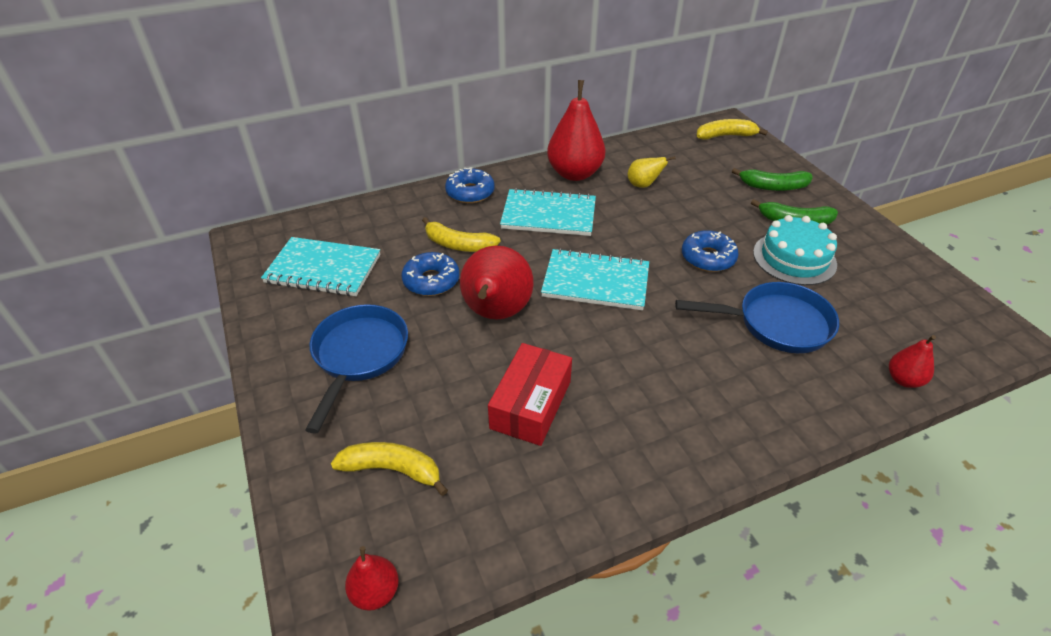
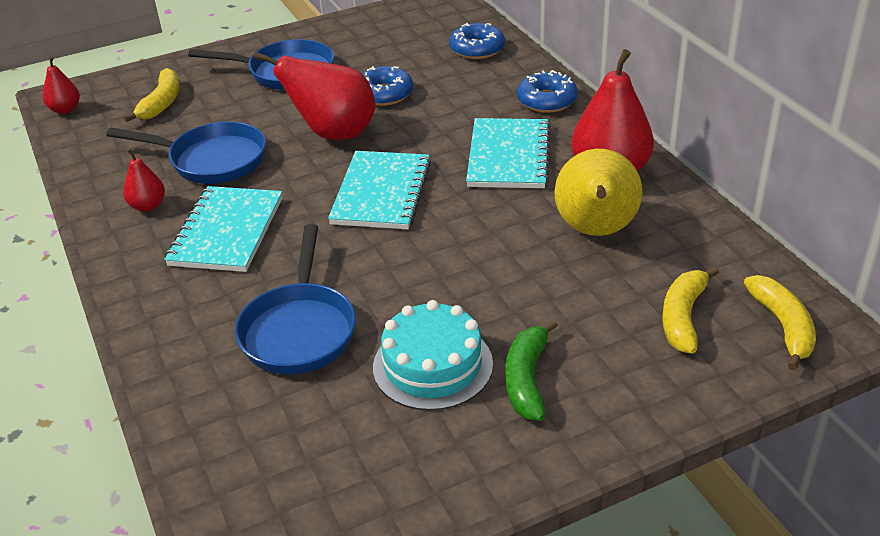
camera: 90 degrees right, 5 degrees down
turquoise notebook [261,237,380,296] -> turquoise notebook moved to [164,186,282,272]
yellow banana [422,217,500,252] -> yellow banana moved to [662,266,719,354]
red box [488,343,572,446] -> blue pan [106,121,266,184]
yellow pear [627,156,675,188] -> yellow pear [555,149,642,236], size x2.01
blue donut [682,230,739,272] -> blue donut moved to [449,23,505,59]
green banana [732,168,813,191] -> none
red pear [889,335,936,388] -> red pear moved to [123,149,165,212]

